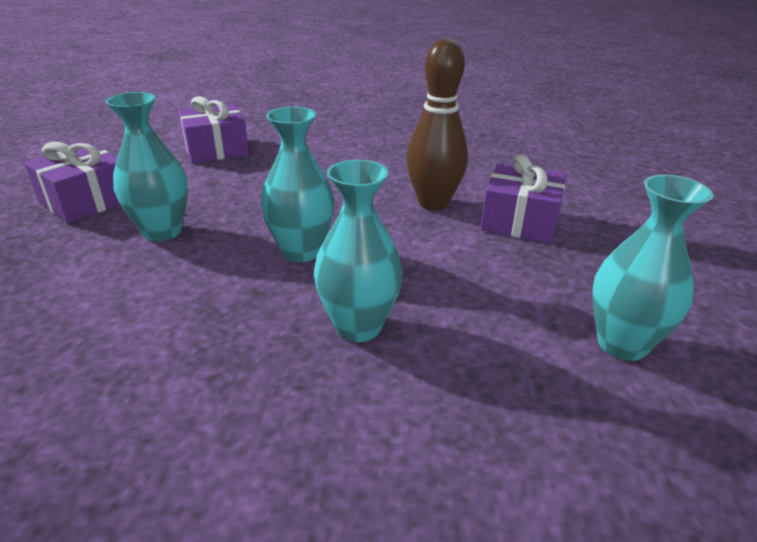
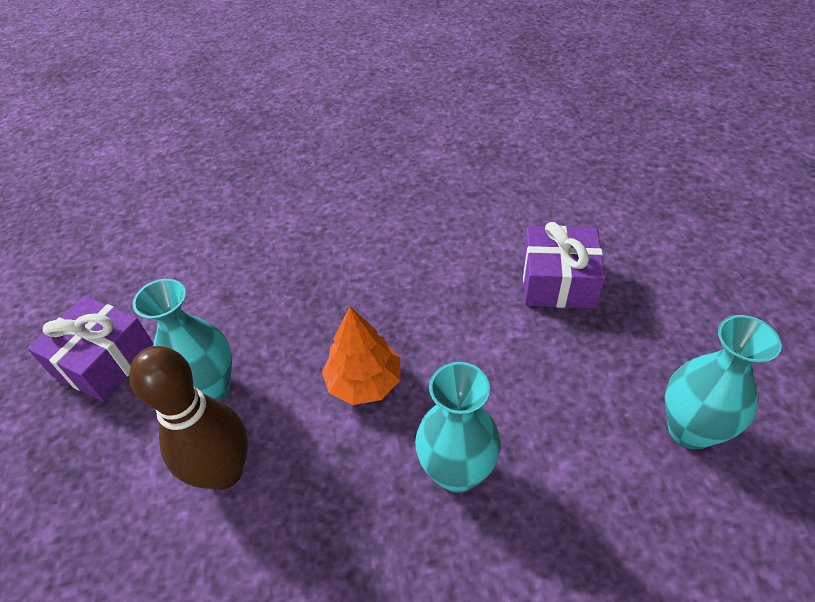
camera: 10 degrees left, 15 degrees up
purple gift [178,96,249,163] -> none
turquoise vase [261,107,334,262] -> orange tree [322,307,400,405]
brown bowling pin [406,38,468,211] -> brown bowling pin moved to [129,346,248,490]

